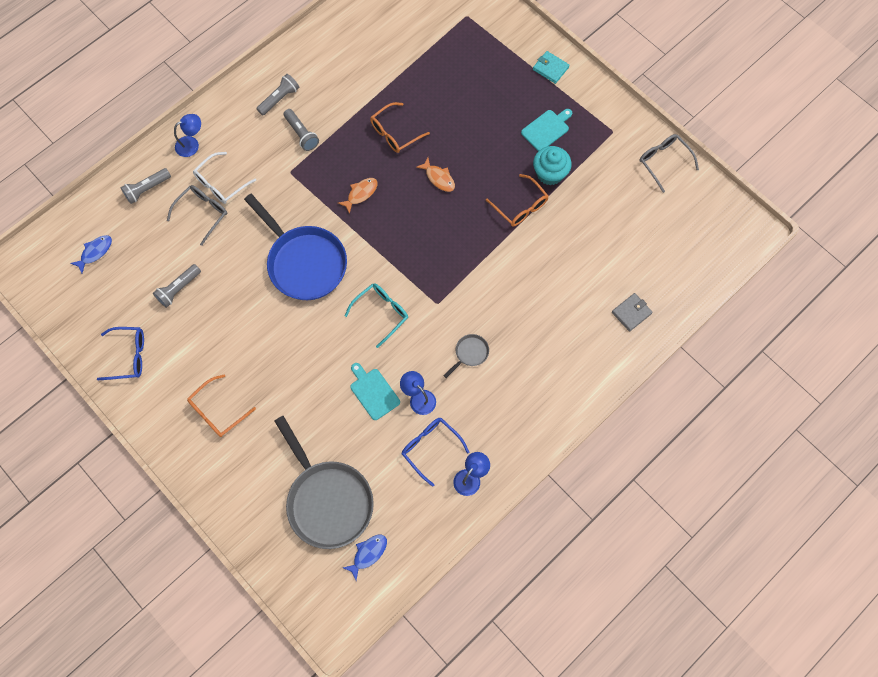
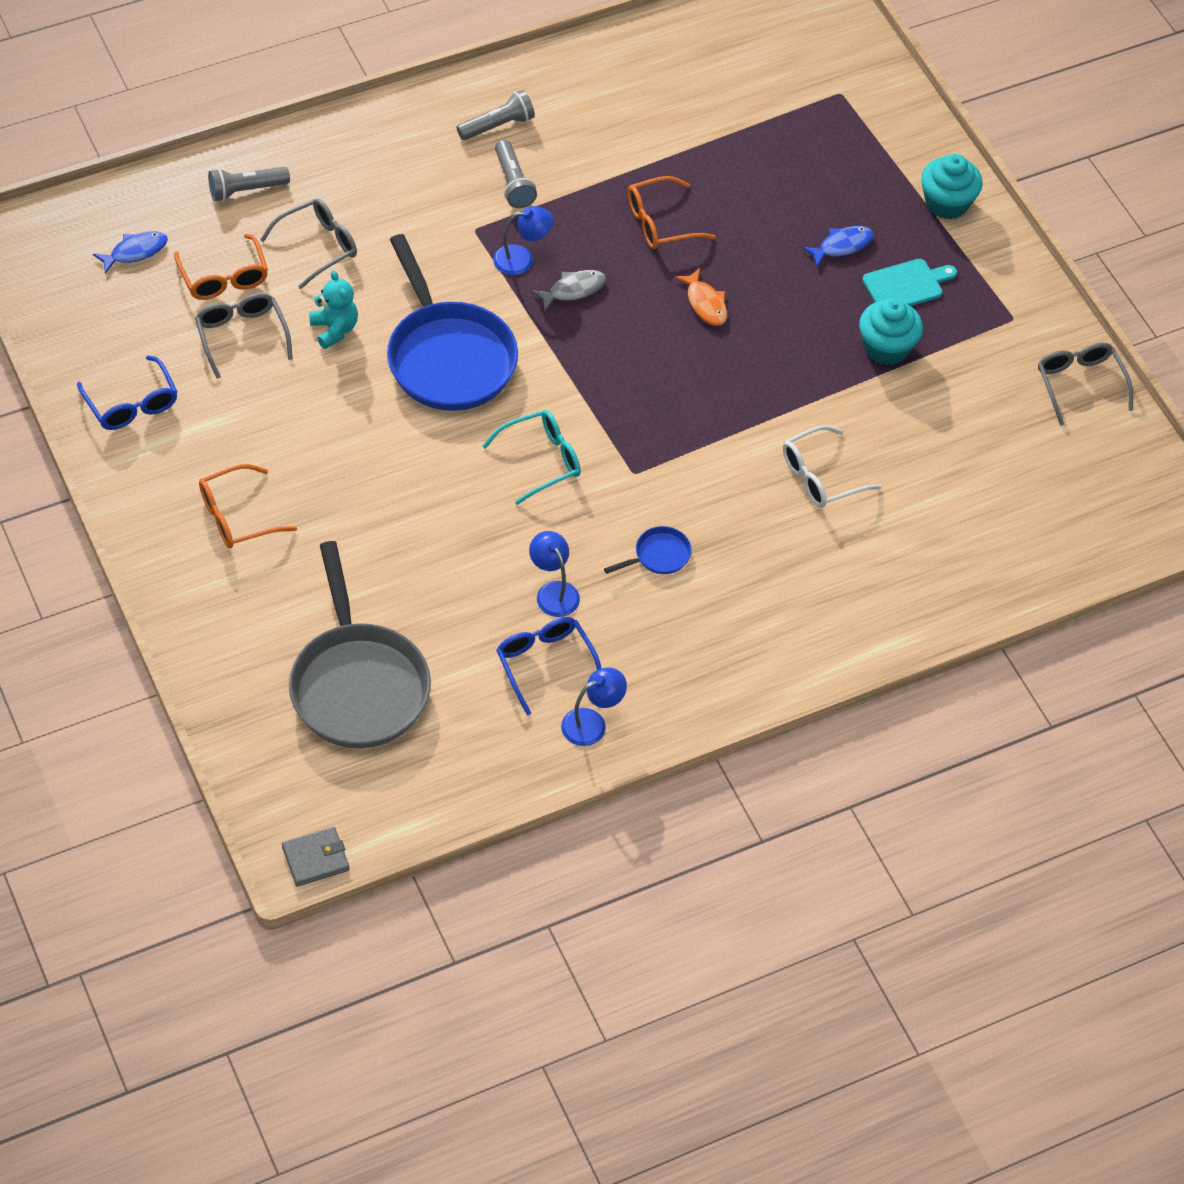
camera: 15 degrees right, 15 degrees down
blue glasses [97,327,144,380] -> blue glasses turned 45 degrees clockwise [77,355,177,430]
grey flashlight [153,264,201,308] -> grey glasses [195,293,293,379]
blue lamp [174,114,201,157] -> blue lamp moved to [493,206,553,275]
white glasses [193,152,256,204] -> white glasses moved to [783,425,882,508]
orange fish [338,178,378,214] -> grey fish [532,270,606,311]
blue fish [343,535,387,580] -> blue fish moved to [802,226,874,267]
turquoise cutting board [350,363,400,420] -> none
grey pan [443,334,489,378] -> blue pan [604,526,692,574]
orange glasses [486,174,548,226] -> orange glasses moved to [174,234,268,300]
turquoise wallet [533,51,570,84] -> turquoise cupcake [921,154,983,219]
grey wallet [612,293,653,332] -> grey wallet moved to [282,827,350,887]
none -> turquoise teddy bear [309,270,358,349]

